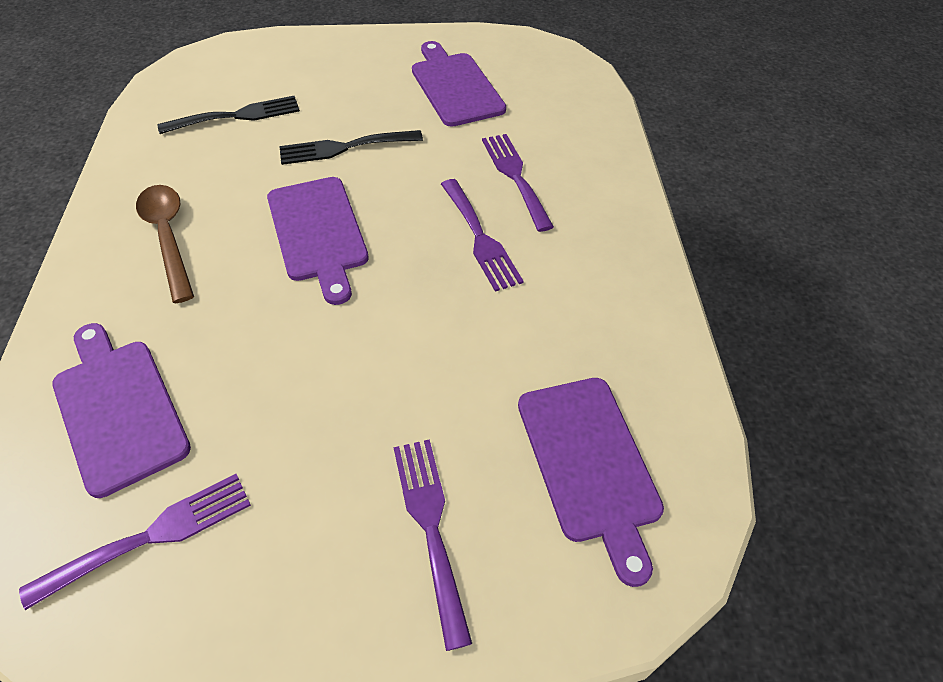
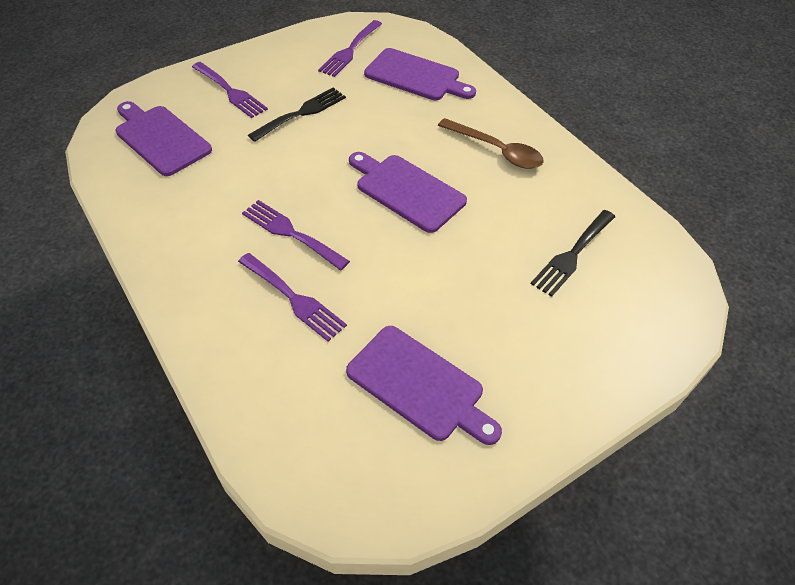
camera: 150 degrees right, 0 degrees up
black fork [279,130,423,165] -> black fork moved to [248,87,346,142]

